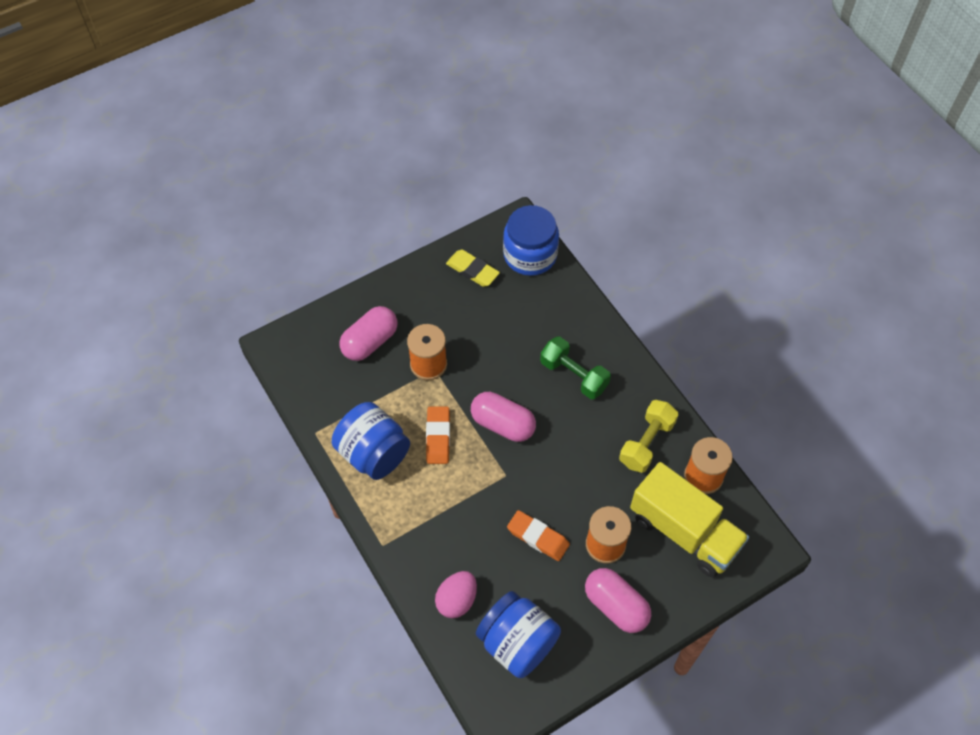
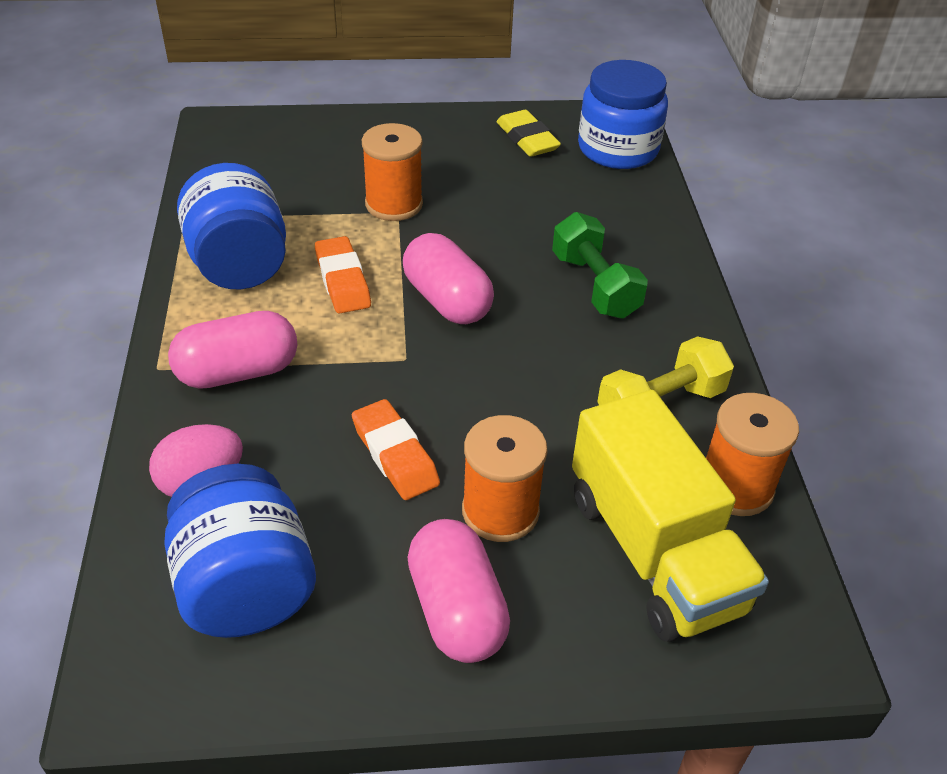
camera: 25 degrees right, 15 degrees down
pink capsule [339,306,397,361] -> pink capsule moved to [168,311,297,389]
orange eraser [426,406,450,464] -> orange eraser turned 45 degrees counterclockwise [315,236,371,314]

